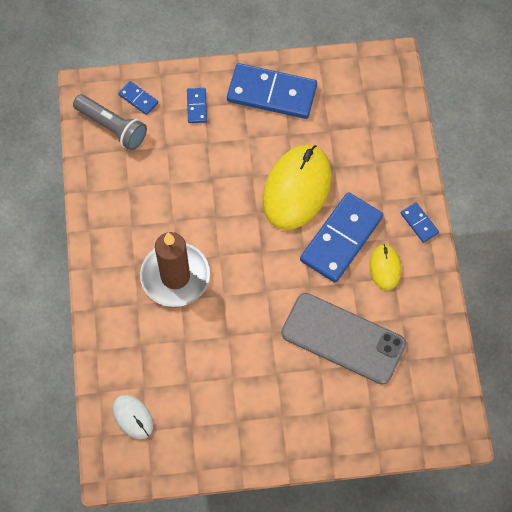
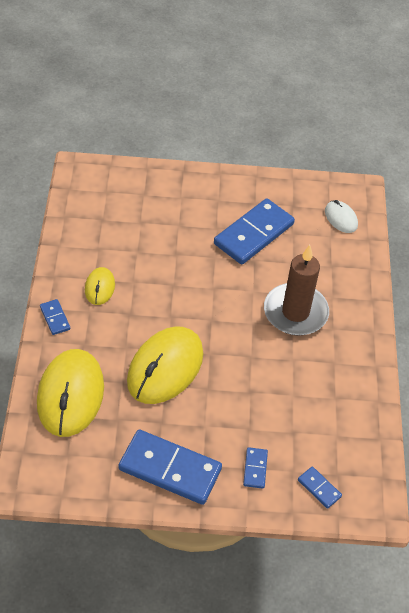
camera: 175 degrees left, 15 degrees down
grey flashlight [73,94,147,150] -> none
grey phone [281,293,406,385] -> none
blue domino [300,192,383,283] -> blue domino moved to [214,198,295,265]
none -> yellow mouse [37,349,104,437]

